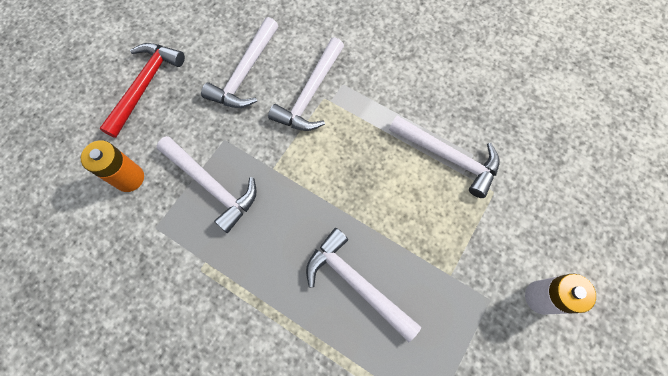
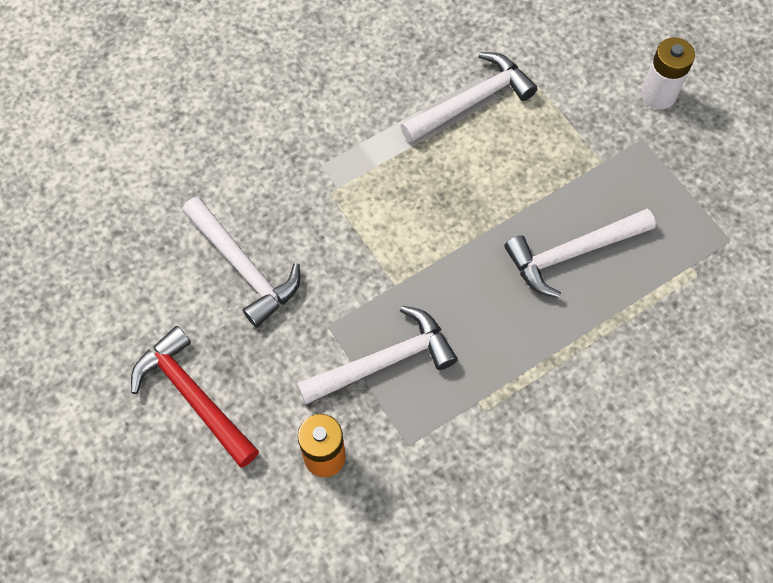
camera: 65 degrees left, 5 degrees down
white hammer [268,37,344,131] -> none

